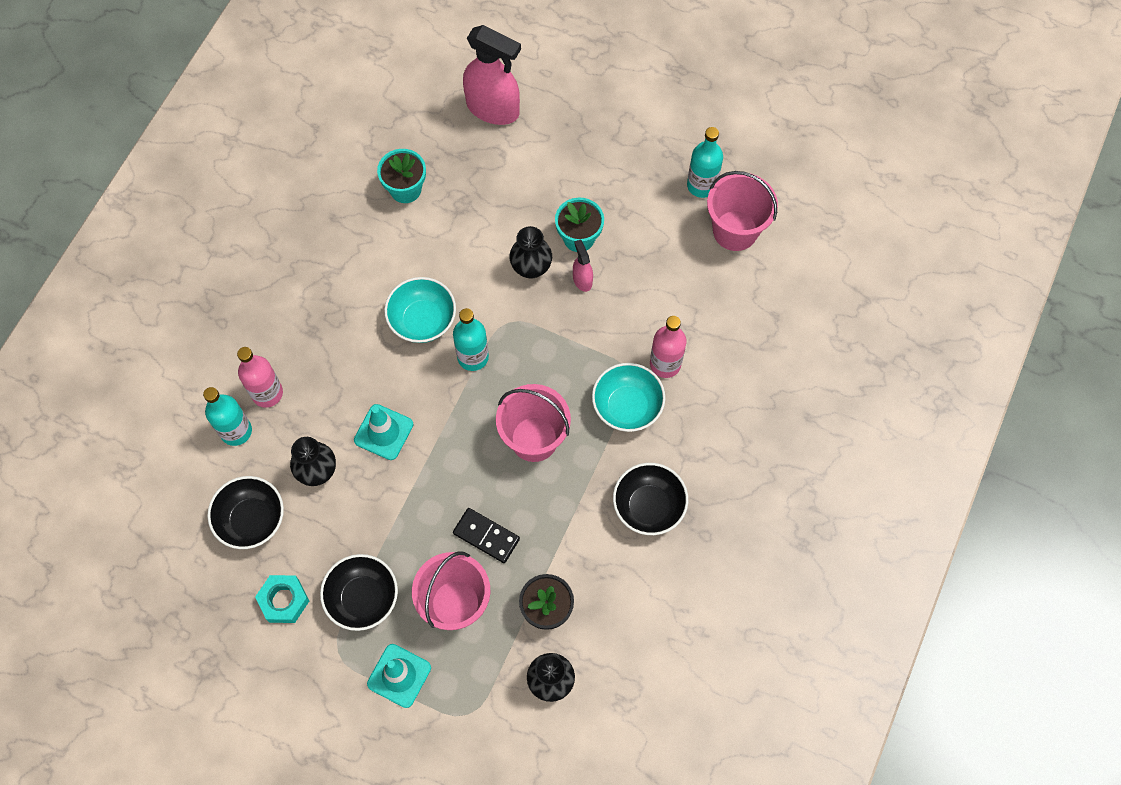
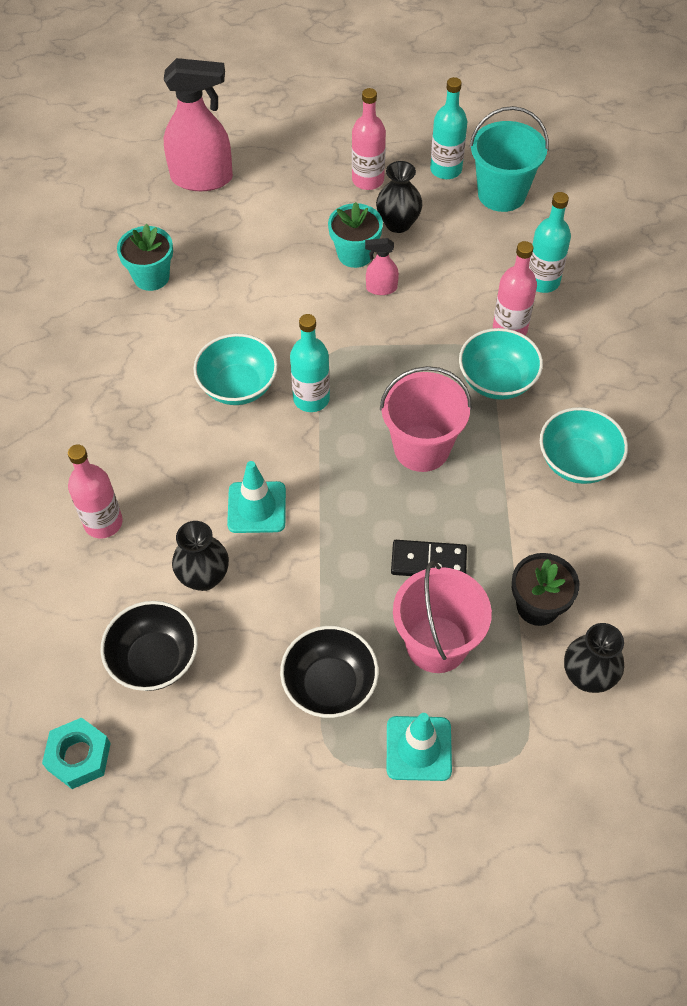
camera: 25 degrees left, 10 degrees down
turquoise bottle [203,387,252,446] -> turquoise bottle moved to [529,192,571,293]
turquoise nut [255,575,309,623] -> turquoise nut moved to [42,717,111,789]
black vase [509,226,552,279] -> black vase moved to [376,161,423,233]
pink spray bottle [573,239,593,292] -> pink spray bottle turned 45 degrees counterclockwise [365,238,399,295]
black bowl [613,463,688,535] -> turquoise bowl [540,407,628,484]
pink bucket [707,171,778,251] -> turquoise bucket [469,106,549,212]
none -> pink bottle [352,88,386,190]

